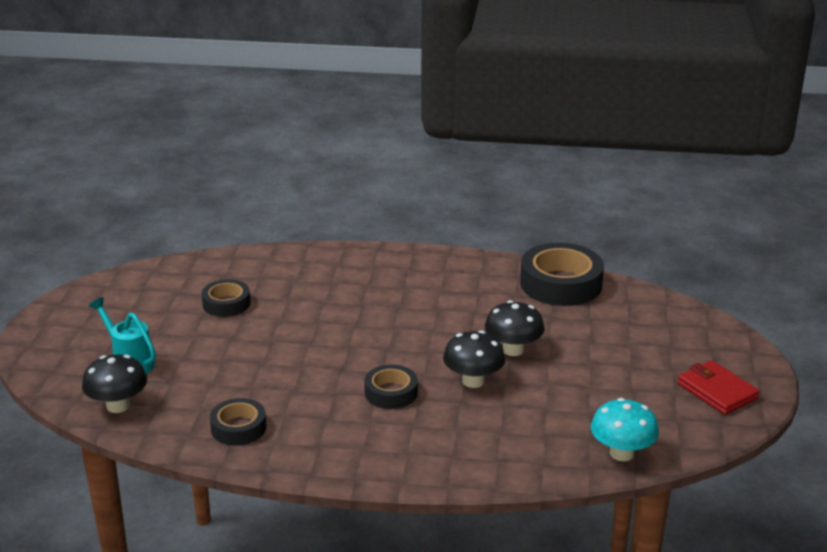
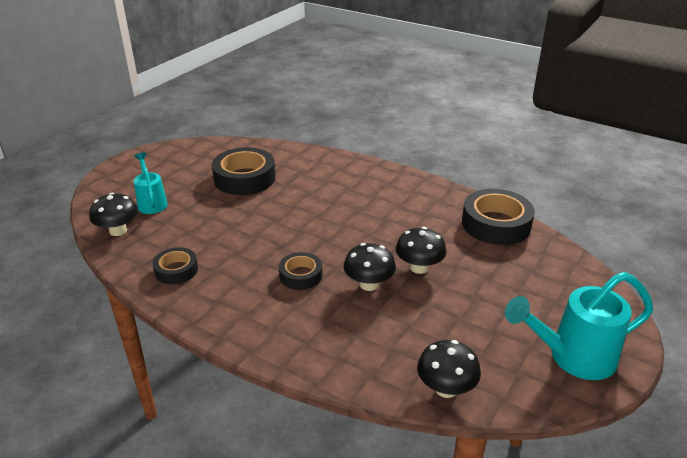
camera: 25 degrees right, 5 degrees up
black tape [201,279,251,317] -> black tape [212,147,276,195], size x1.76
turquoise mushroom [591,398,659,461] -> black mushroom [417,340,481,398]
red wallet [678,360,760,415] -> turquoise watering can [505,272,653,380]

